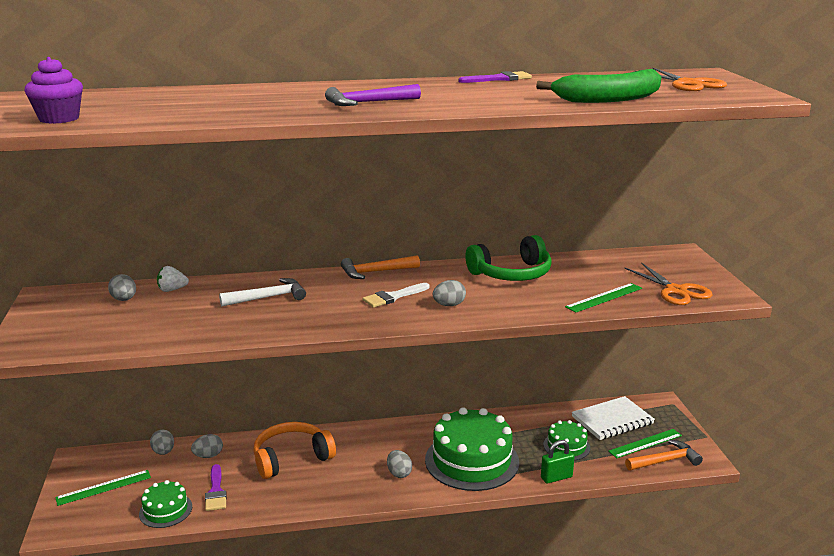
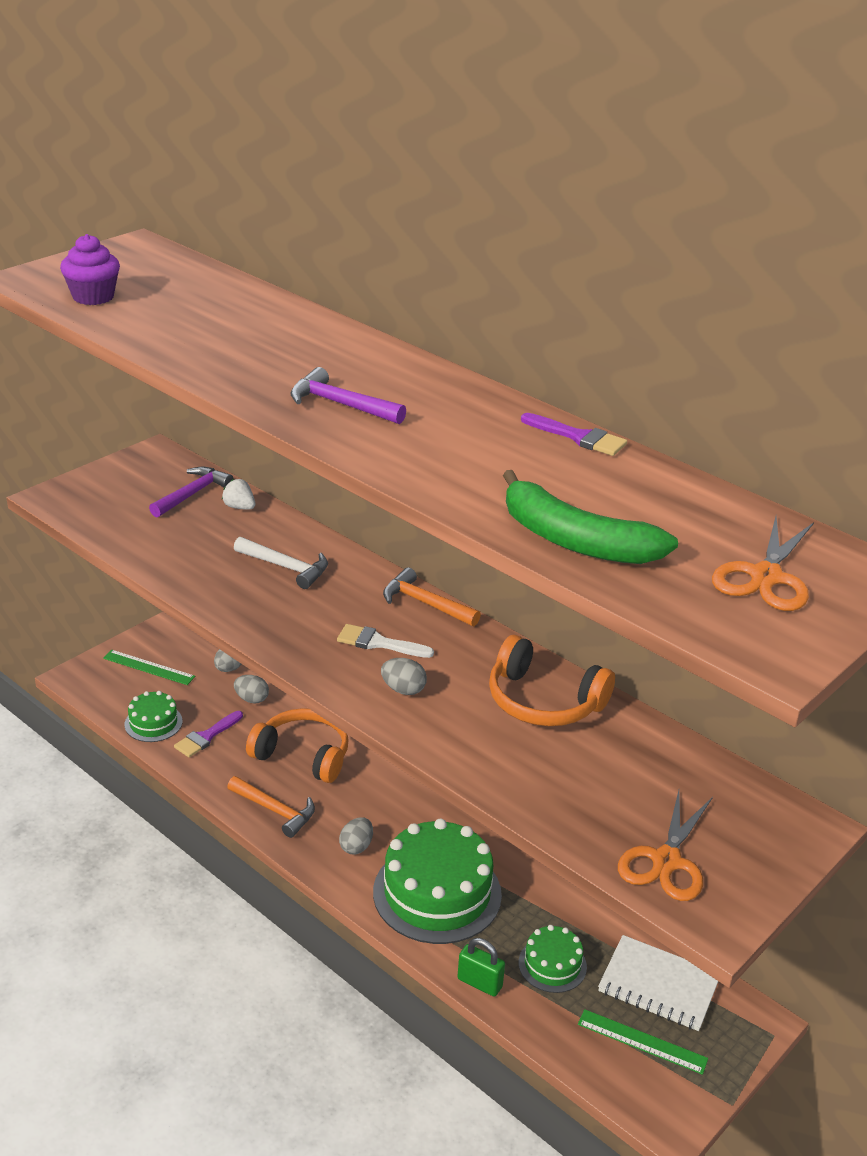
camera: 50 degrees right, 10 degrees up
grey egg [108,274,136,301] -> purple hammer [149,467,234,517]
green headphones [465,235,552,281] -> orange headphones [489,635,615,726]
green ruler [565,283,642,313] -> none
orange hammer [625,440,703,470] -> orange hammer moved to [227,776,315,838]

